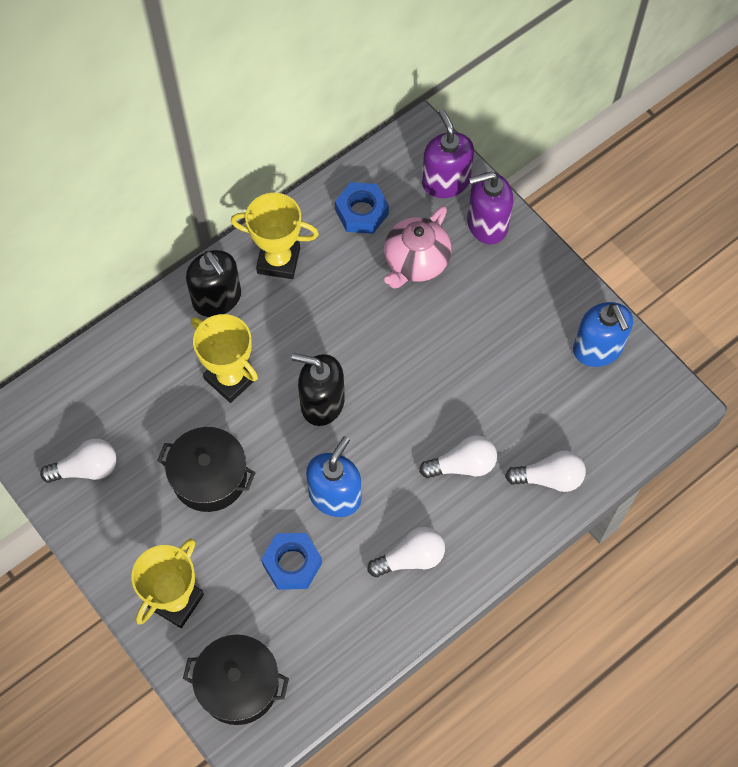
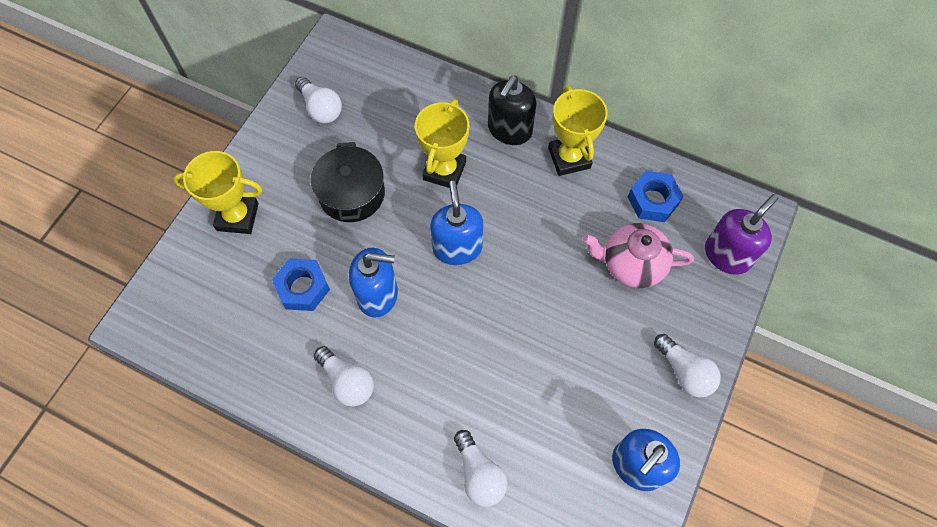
camera: 65 degrees right, 0 degrees up
black pot [183,635,289,725] -> none
black soap dispenser [292,353,345,426] -> blue soap dispenser [430,181,483,265]
white light bulb [419,435,497,478] -> white light bulb moved to [654,334,721,398]
purple soap dispenser [467,172,513,244] -> none

